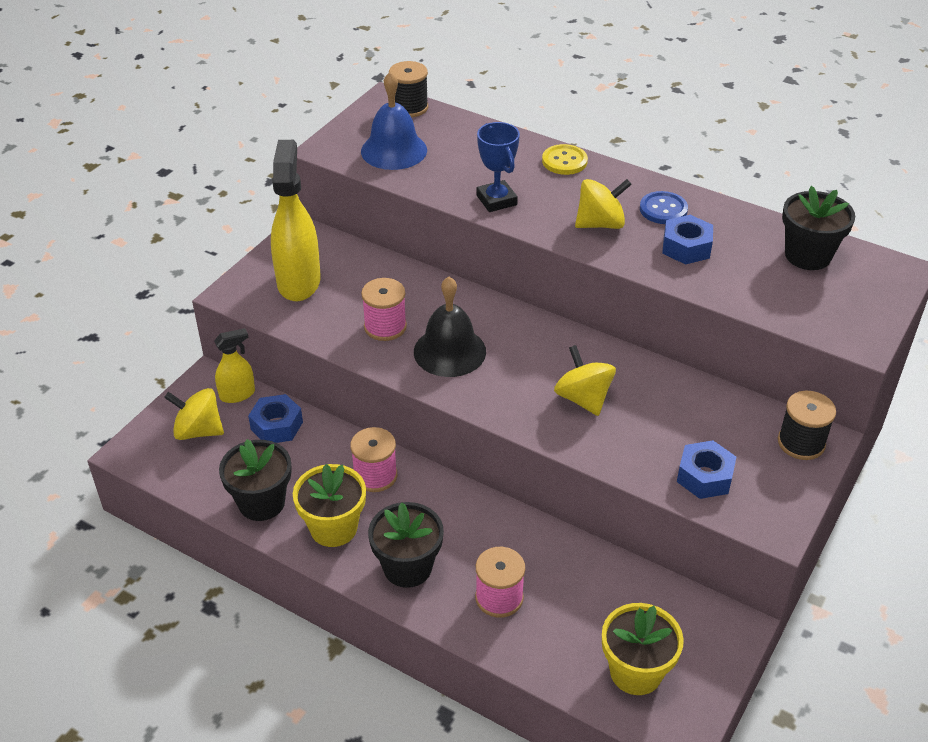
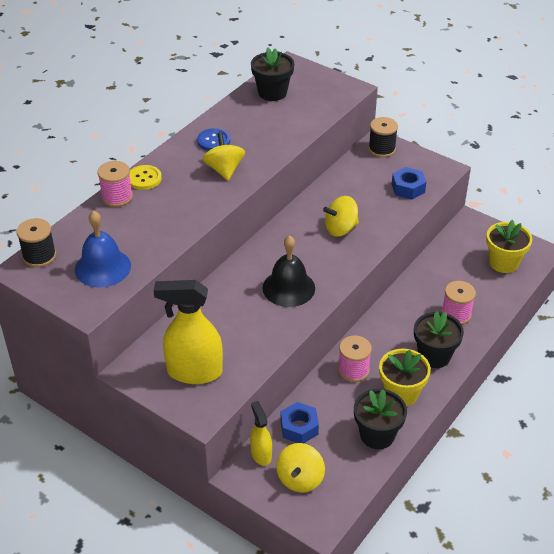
camera: 85 degrees left, 0 degrees up
pink spool [361,278,407,341] -> pink spool moved to [98,161,133,207]
blue trophy [477,122,520,212] -> none
blue nut [662,215,713,265] -> none

